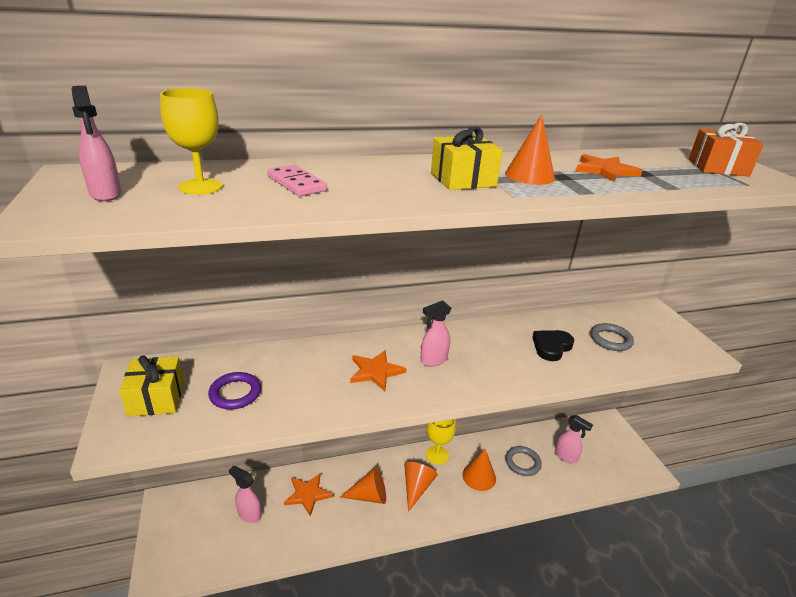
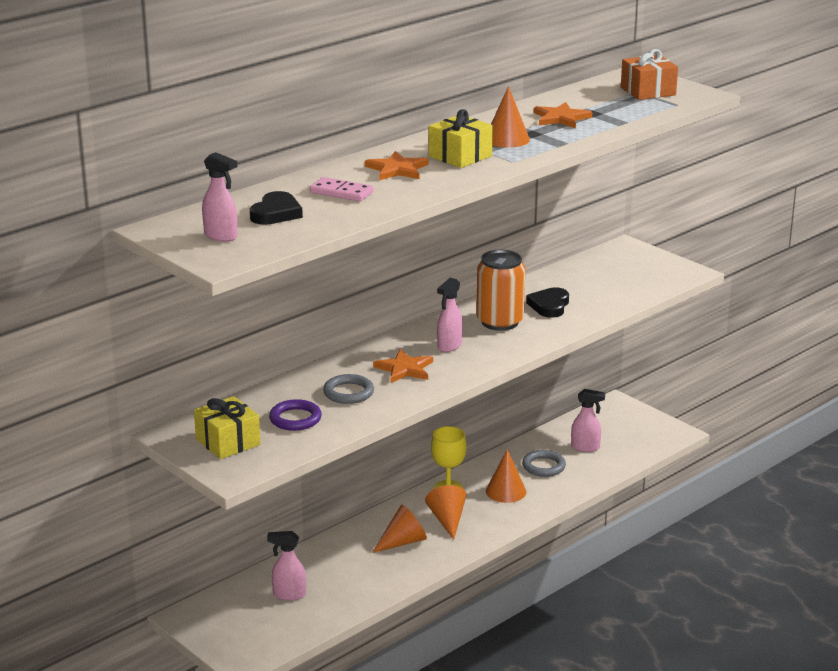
camera: 25 degrees left, 5 degrees down
yellow goblet [160,88,222,195] -> black heart [250,191,303,225]
orange star [284,474,333,516] -> orange star moved to [365,151,429,180]
grey ring [590,323,634,351] -> grey ring moved to [323,374,374,404]
none -> orange can [476,250,526,331]

